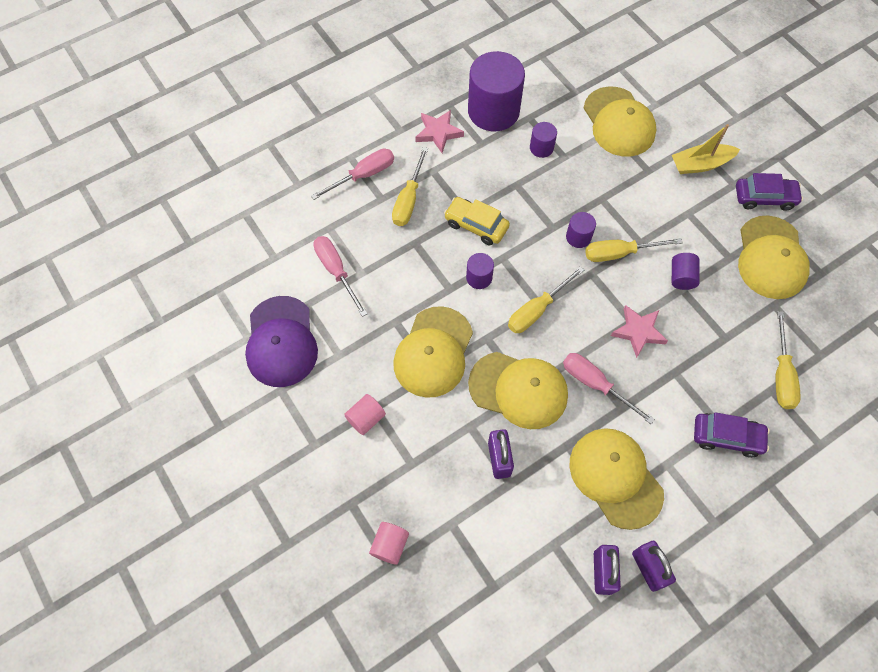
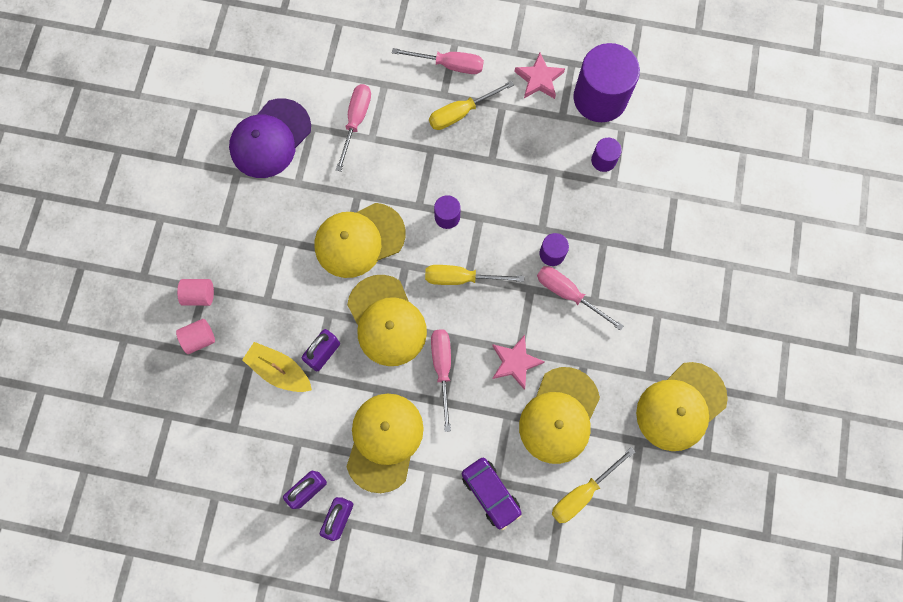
camera: 45 degrees right, 10 degrees up
pink cylinder [344,394,386,435] -> pink cylinder moved to [177,279,214,306]
yellow car [444,197,510,245] -> none
yellow cap [584,86,656,157] -> yellow cap moved to [519,367,600,464]
yellow screwdriver [585,238,683,262] -> pink screwdriver [537,266,624,331]
yellow boat [672,124,740,174] -> yellow boat moved to [242,342,312,392]
purple cylinder [672,253,700,290] -> none
purple car [736,173,803,211] -> none

